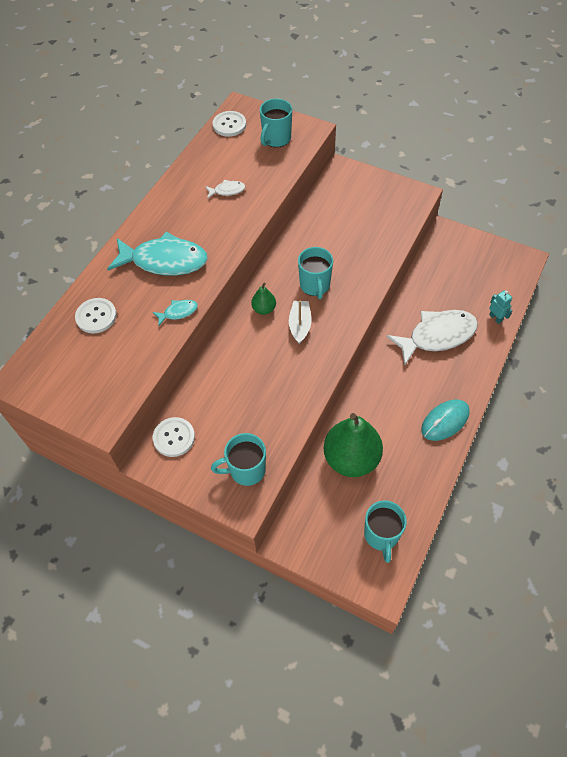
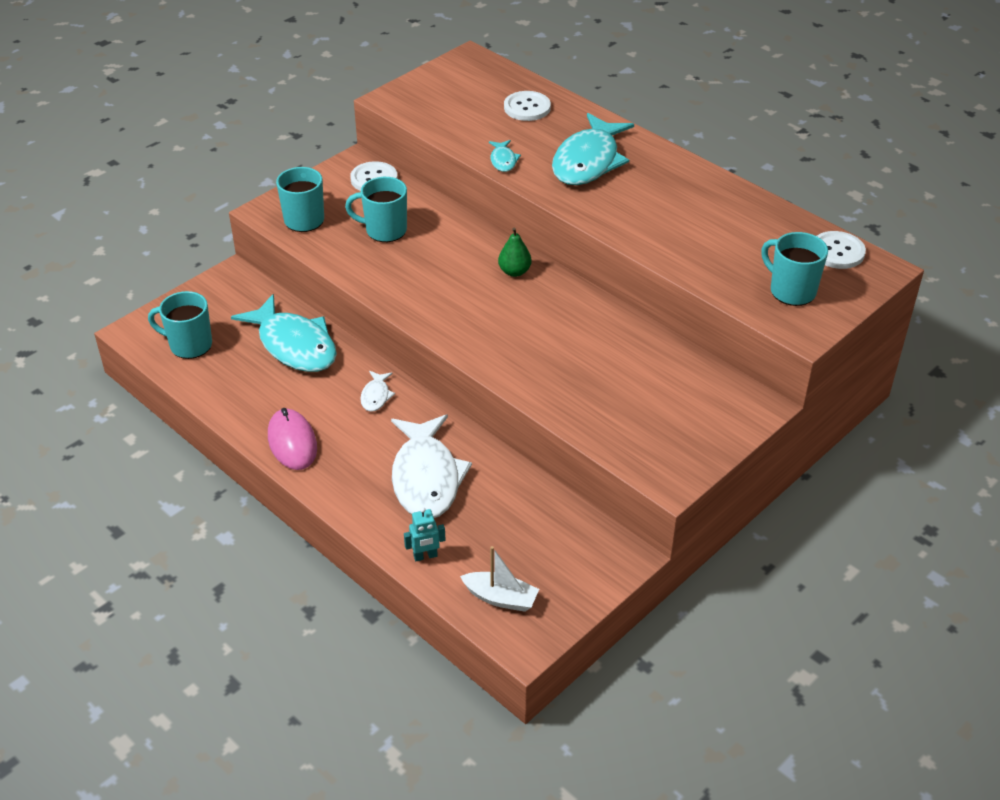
camera: 105 degrees right, 15 degrees down
white fish [205,180,245,199] -> white fish moved to [360,371,395,412]
white boat [289,300,312,344] -> white boat moved to [460,546,539,612]
turquoise mug [298,247,333,299] -> turquoise mug moved to [345,177,407,242]
green pear [324,413,383,477] -> turquoise fish [231,294,337,372]
turquoise mouse [421,399,470,441] -> pink mouse [268,408,317,470]

